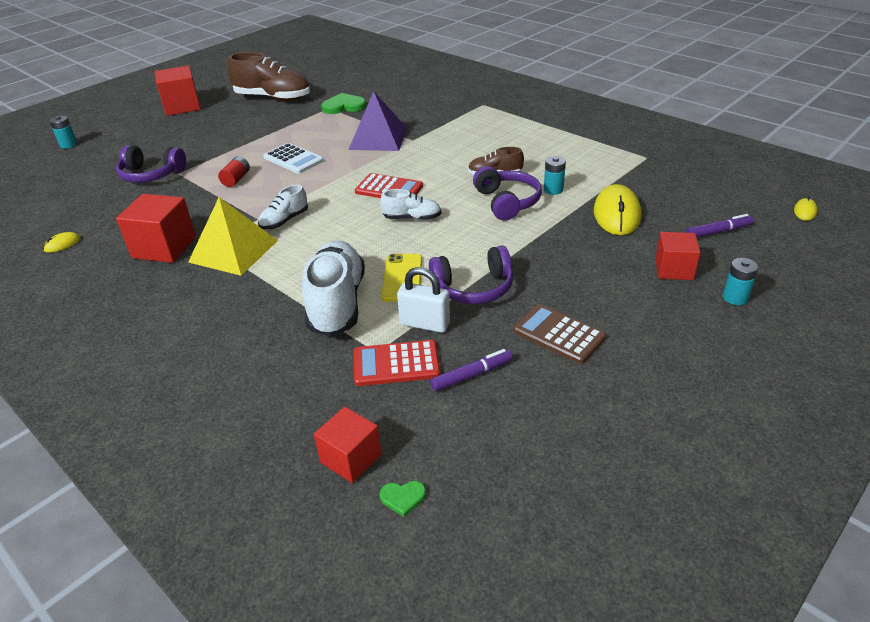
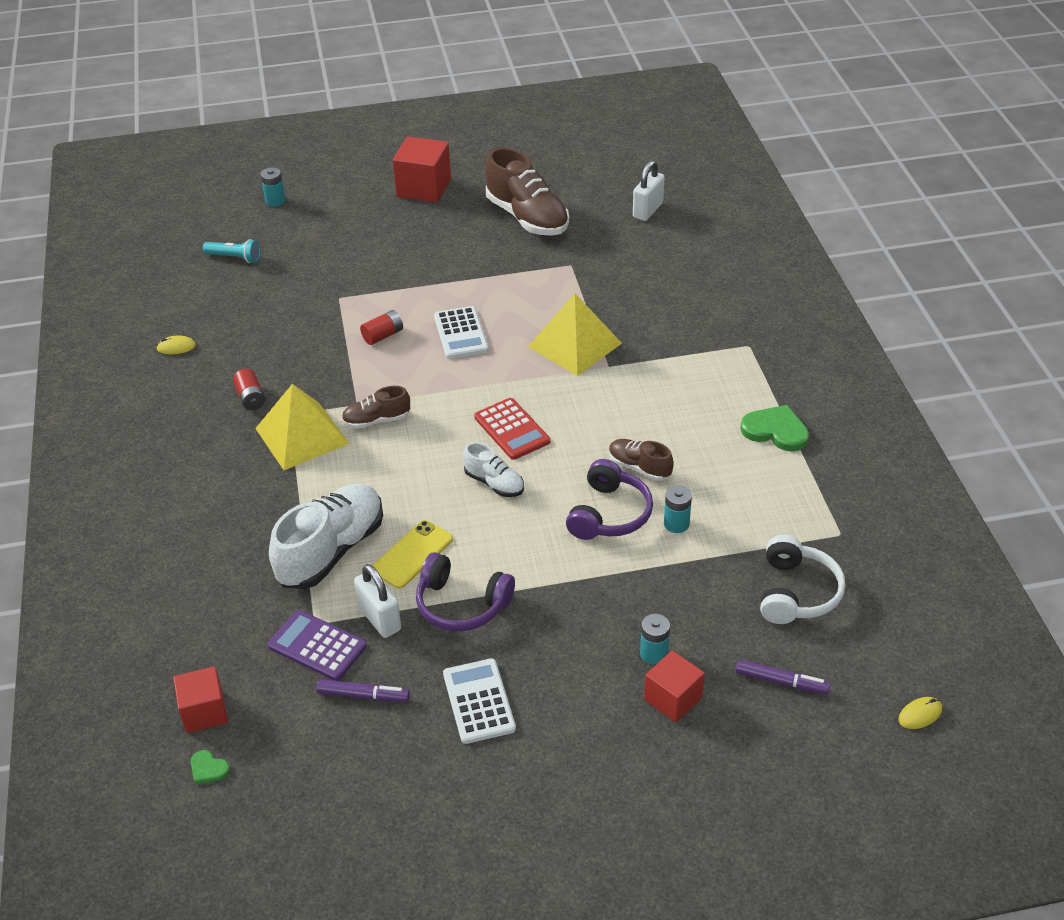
camera: 35 degrees right, 5 degrees up
purple headphones [116,145,186,183] -> none
red cube [116,194,196,263] -> red battery [233,369,265,410]
white shoe [258,184,308,229] -> brown shoe [342,386,410,429]
green heart [321,93,366,114] -> green heart moved to [740,405,809,451]
purple pyramid [348,91,407,151] -> yellow pyramid [528,293,622,376]
red calculator [354,340,440,386] -> purple calculator [268,610,367,681]
brown calculator [513,304,606,364] -> white calculator [443,658,516,744]
yellow mouse [594,184,641,235] -> none
turquoise battery [723,258,759,305] -> turquoise battery moved to [640,614,670,665]
none -> turquoise flashlight [203,239,261,263]
none -> white padlock [633,160,665,221]
none -> white headphones [760,535,845,624]

